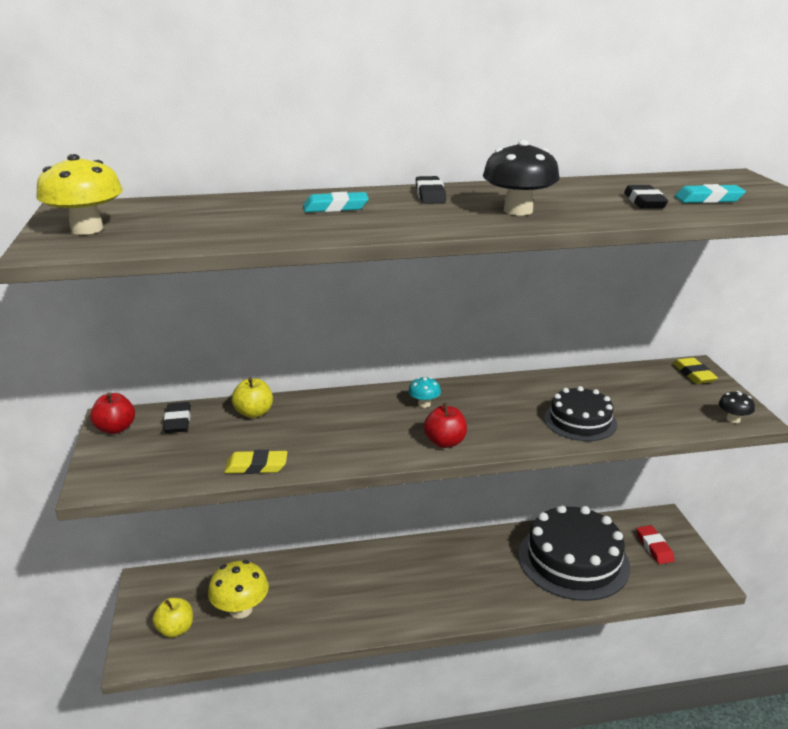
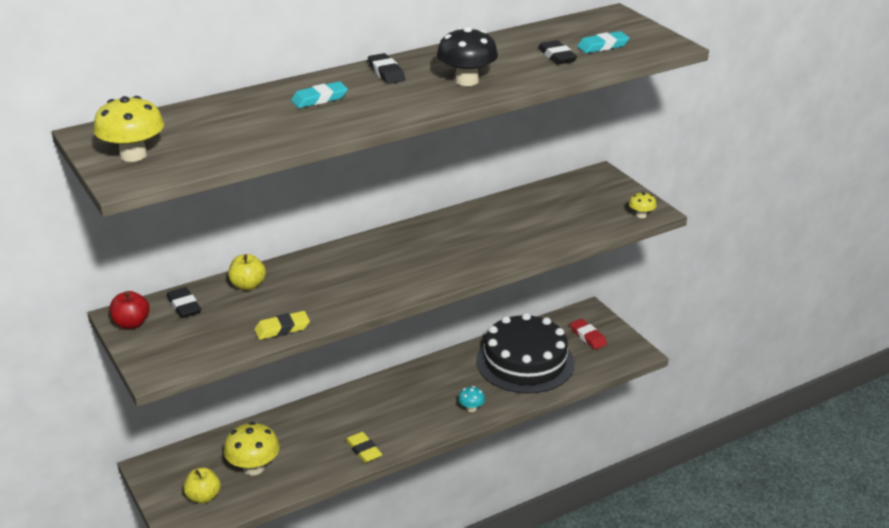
camera: 20 degrees left, 5 degrees up
turquoise mushroom [408,377,441,408] -> turquoise mushroom moved to [458,386,485,412]
red apple [424,403,467,448] -> none
black cake [544,386,617,441] -> none
yellow eraser [673,358,718,384] -> yellow eraser moved to [345,432,383,463]
black mushroom [719,391,755,423] -> yellow mushroom [629,192,657,218]

